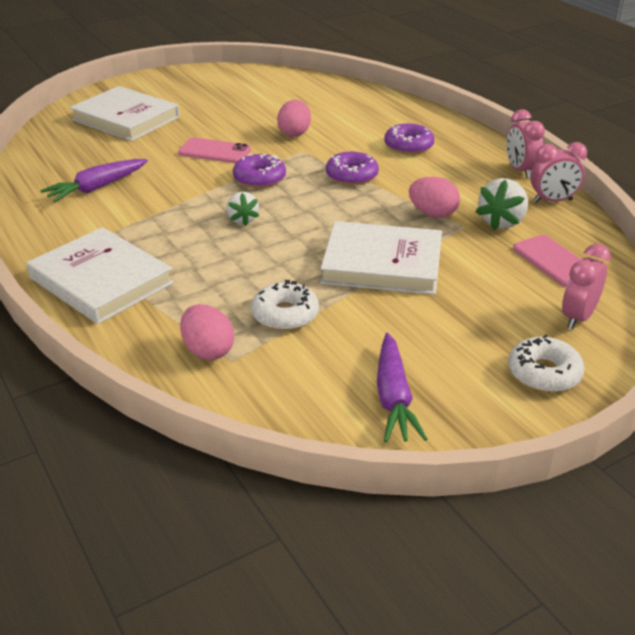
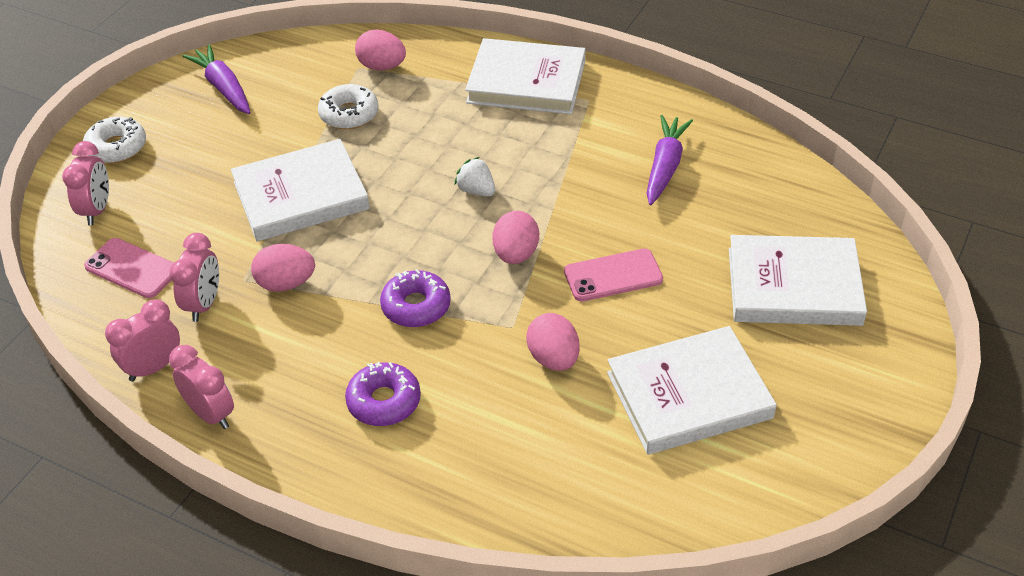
camera: 150 degrees right, 10 degrees up
purple donut [233,154,286,188] -> pink egg [492,211,539,264]
white strawberry [476,178,528,230] -> pink clock [170,233,219,322]
none -> white book [607,326,777,455]

